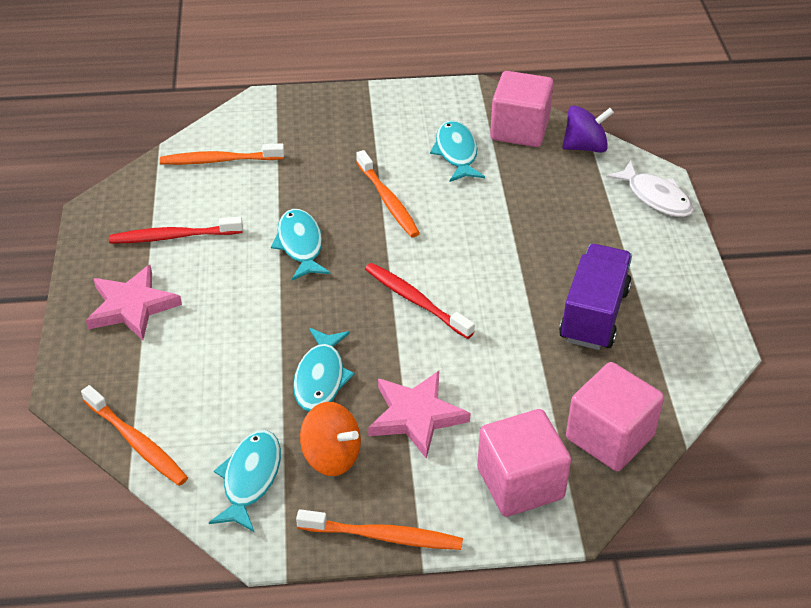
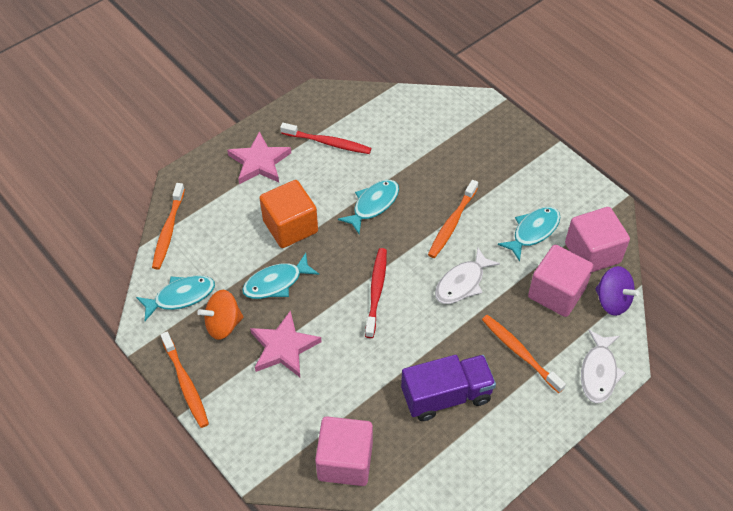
camera: 55 degrees right, 10 degrees up
red toothbrush [109,217,243,244] -> red toothbrush turned 150 degrees clockwise [280,123,371,154]
orange toothbrush [160,143,284,165] -> orange toothbrush moved to [482,315,566,393]
orange spinning top [300,402,361,476] -> orange spinning top turned 75 degrees clockwise [197,290,244,340]
pink cube [477,409,571,517] -> pink cube moved to [528,245,593,317]
none -> orange cube [260,180,318,248]
none -> white fish [435,248,500,304]

